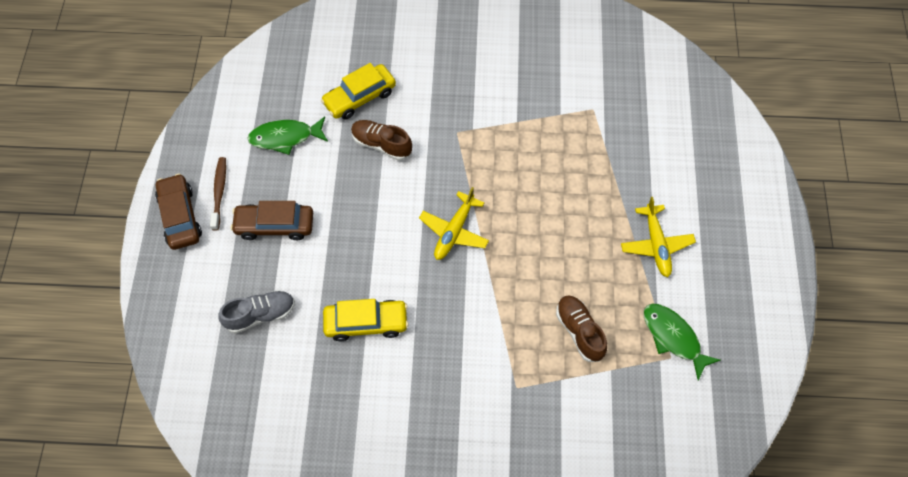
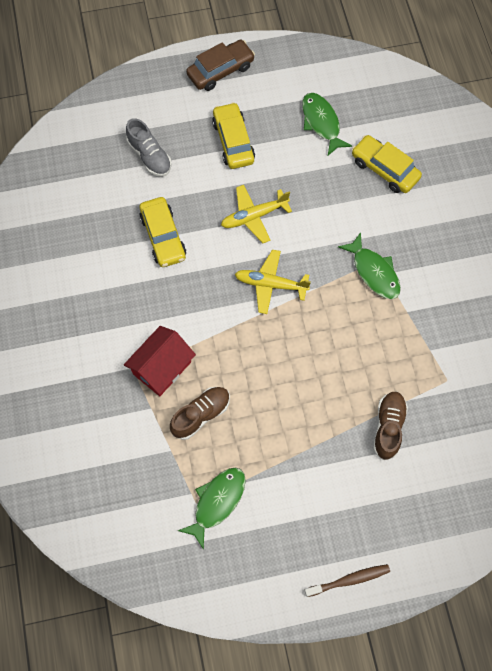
camera: 75 degrees right, 5 degrees up
brown toothbrush [210,157,226,231] -> brown toothbrush moved to [304,564,390,597]
brown car [231,201,313,240] -> yellow car [212,102,255,169]
brown shoe [351,120,412,161] -> brown shoe moved to [373,392,408,460]
yellow plane [621,197,696,277] -> yellow plane moved to [221,185,292,243]
none -> red house [124,326,196,396]
none -> green fish [338,232,401,299]

